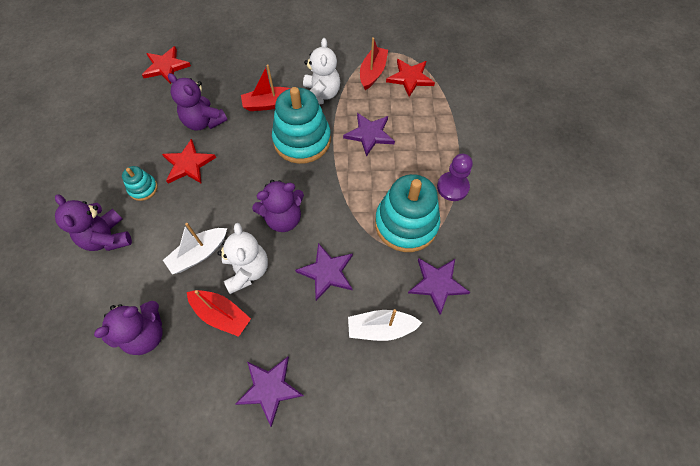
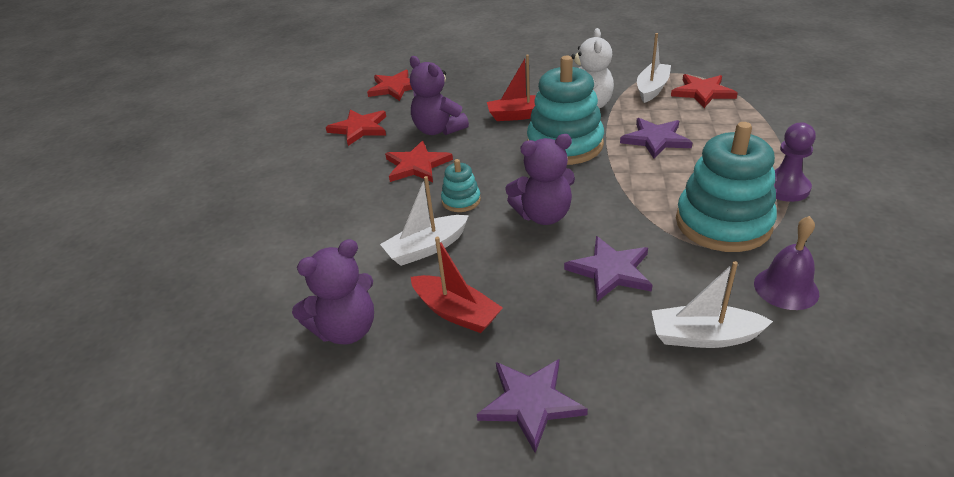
camera: 10 degrees right, 25 degrees down
purple teddy bear [55,194,132,251] -> none
turquoise stacking toy [122,166,158,201] -> turquoise stacking toy moved to [441,159,481,212]
white teddy bear [217,223,268,294] -> none
red boat [360,37,388,90] -> white boat [637,33,671,103]
purple star [408,258,470,315] -> purple bell [754,216,819,310]
none -> red star [326,109,386,146]

